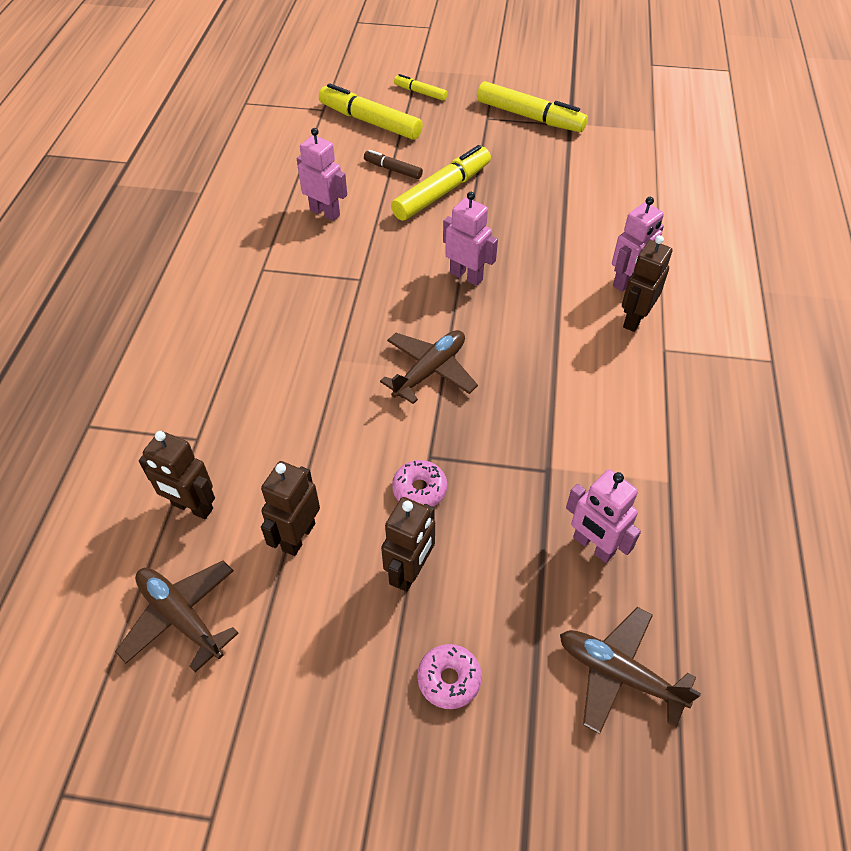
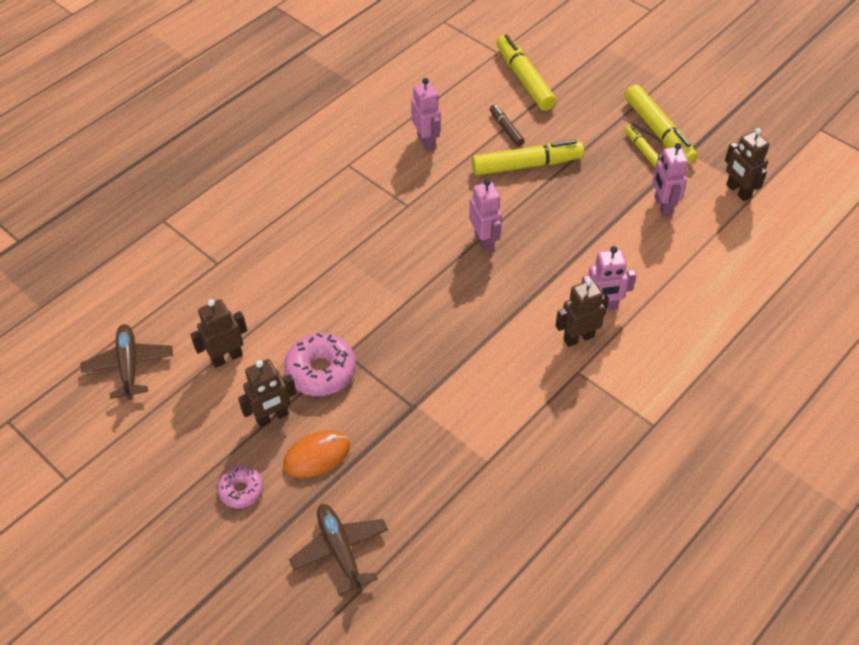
camera: 35 degrees right, 0 degrees up
brown robot [139,431,215,519] -> brown robot moved to [725,128,769,201]
brown plane [380,330,478,404] -> none
pink donut [392,460,447,507] -> pink donut [284,333,356,396], size x1.69
yellow marker [394,74,447,101] -> yellow marker moved to [625,125,658,167]
pink robot [566,469,641,563] -> pink robot moved to [652,143,689,216]
none -> orange mouse [283,430,350,478]

